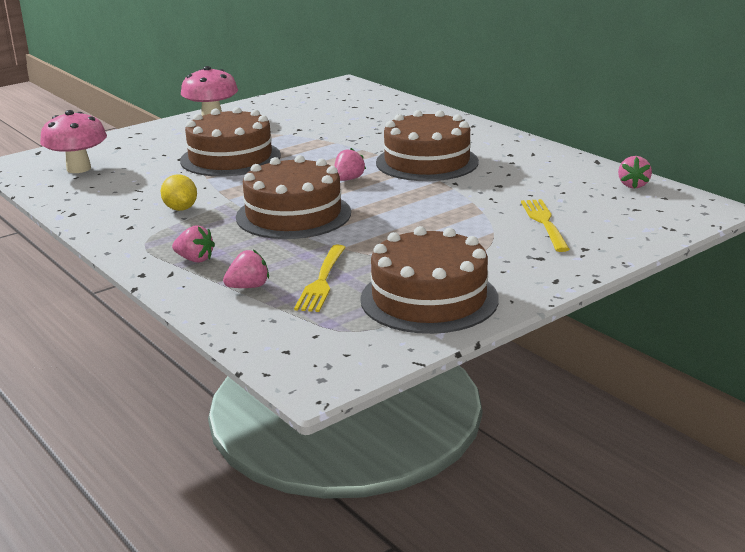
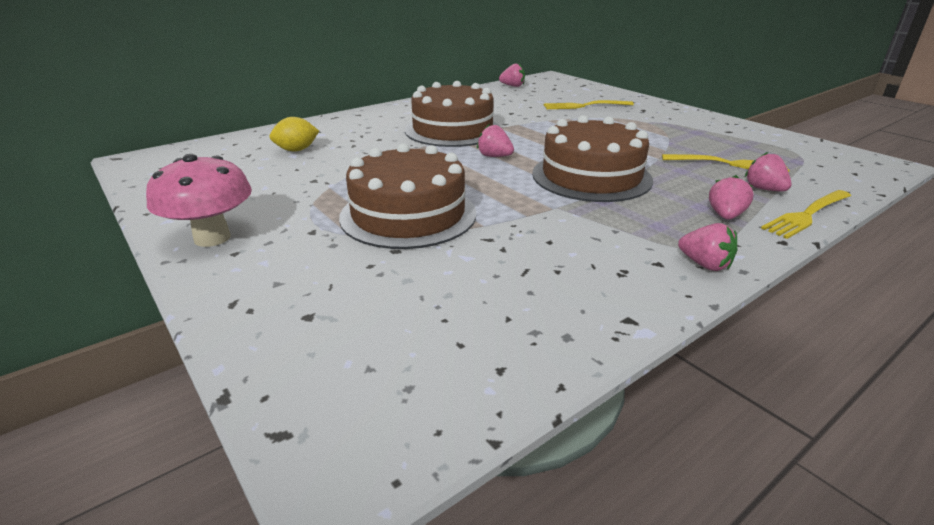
camera: 90 degrees left, 5 degrees up
pink mushroom [40,110,107,173] -> none
yellow lemon [161,174,197,211] -> yellow lemon moved to [269,117,319,151]
brown cake [360,226,499,334] -> none
none -> pink strawberry [678,223,737,271]
none -> yellow fork [761,190,851,239]

